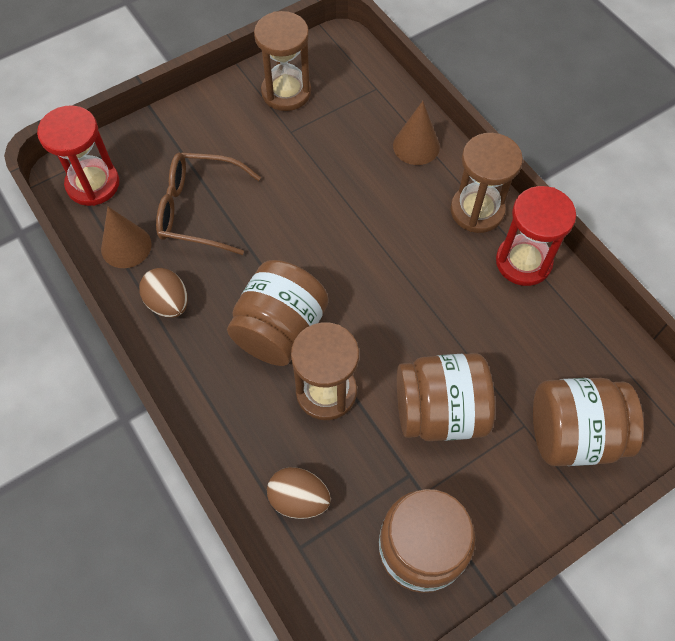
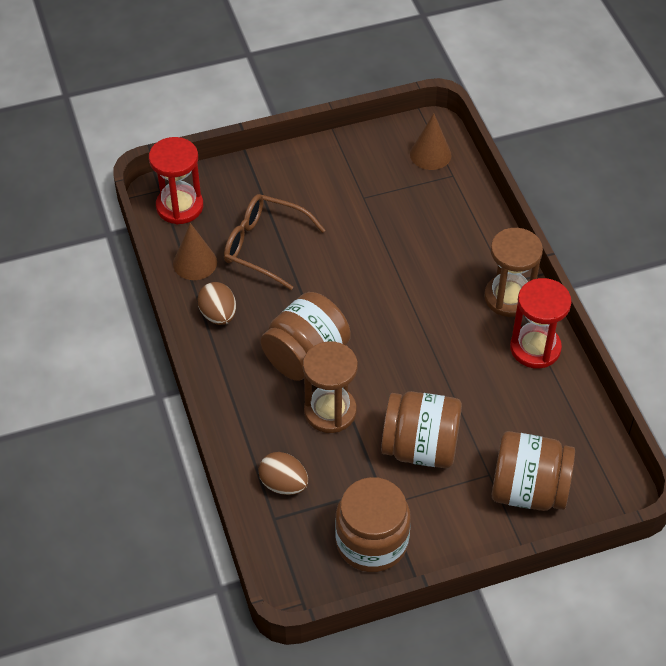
camera: 15 degrees right, 10 degrees down
brown hourglass [254,11,311,111] -> none
brown cone [393,101,440,165] -> brown cone moved to [410,114,451,170]

